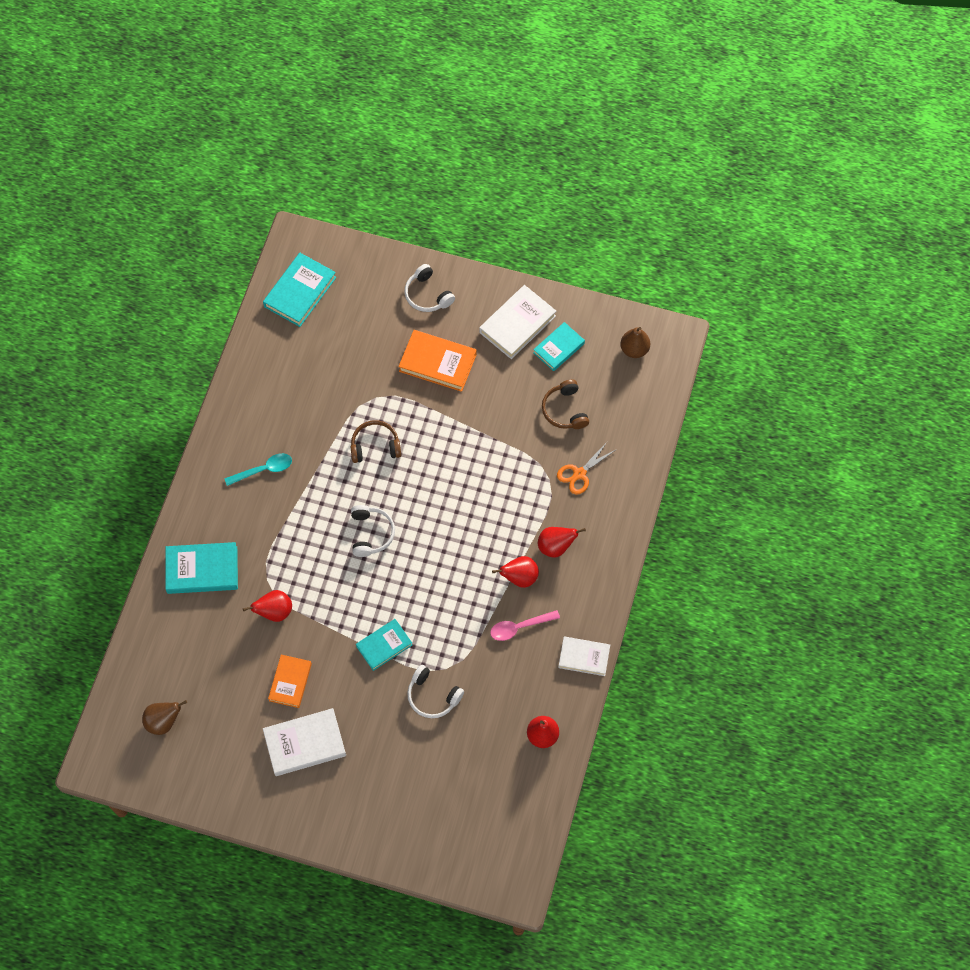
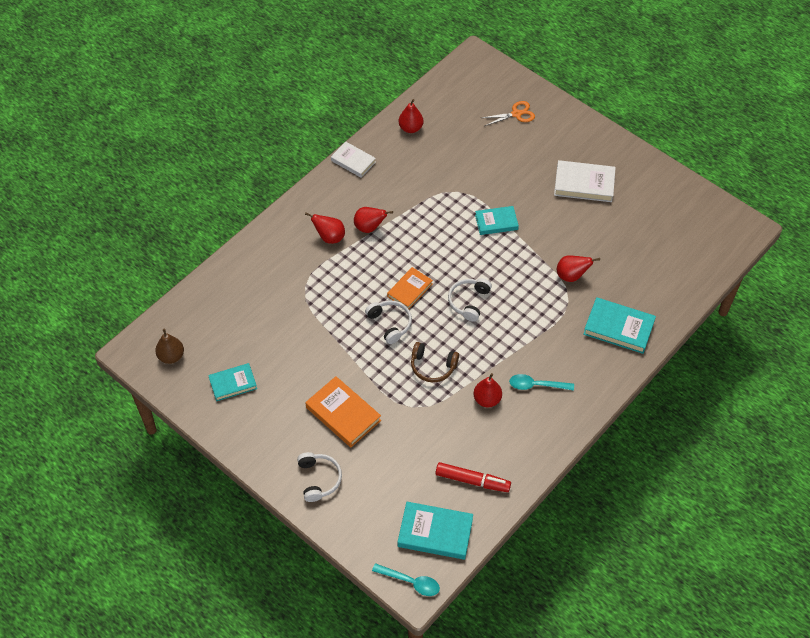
camera: 155 degrees left, 10 degrees down
brown pear [142,700,187,735] -> none
turquoise book [263,253,336,327] -> turquoise book turned 45 degrees clockwise [398,502,473,560]
orange book [268,655,312,708] -> orange book moved to [387,267,433,309]
white headphones [407,665,464,718] -> white headphones moved to [365,300,412,344]
white book [479,285,556,359] -> none
pink spoon [490,610,560,641] -> none
brown headphones [542,379,589,429] -> none
orange scissors [557,442,617,494] -> orange scissors moved to [482,101,535,126]
none -> turquoise spoon [372,563,440,596]
none -> red marker [436,462,511,492]
none -> red pear [473,373,502,407]

